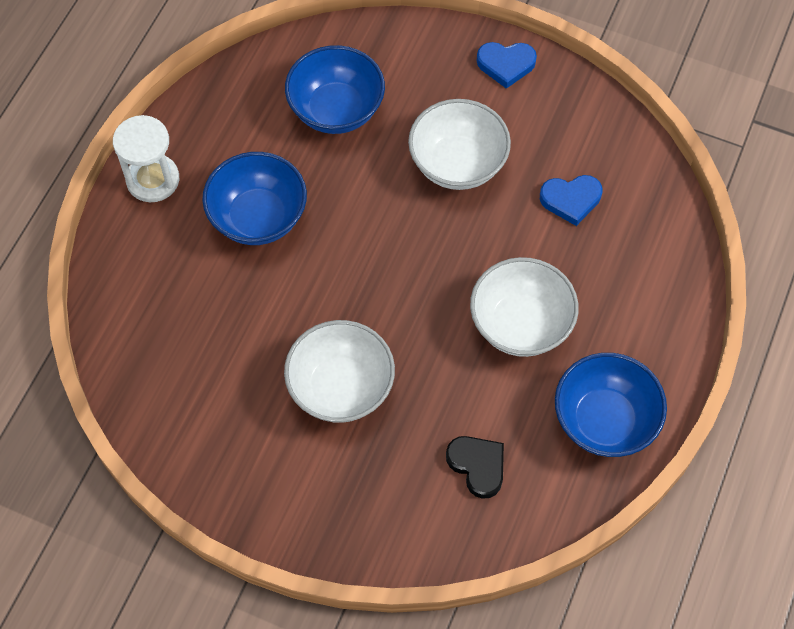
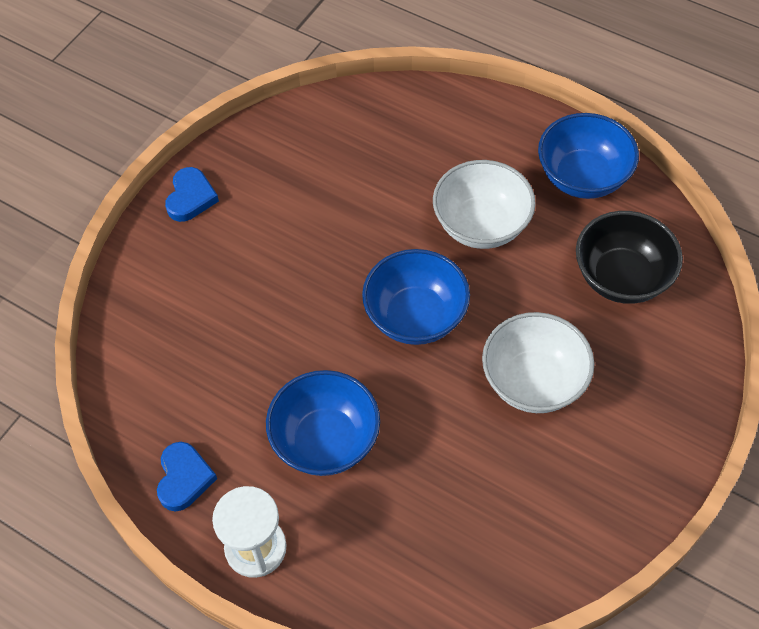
camera: 80 degrees left, 5 degrees down
blue bowl [285,45,385,134] -> blue bowl moved to [362,249,470,345]
white bowl [408,99,511,190] -> none
black heart [446,436,504,499] -> black bowl [576,211,683,304]
blue heart [540,175,602,226] -> blue heart moved to [157,442,217,512]

